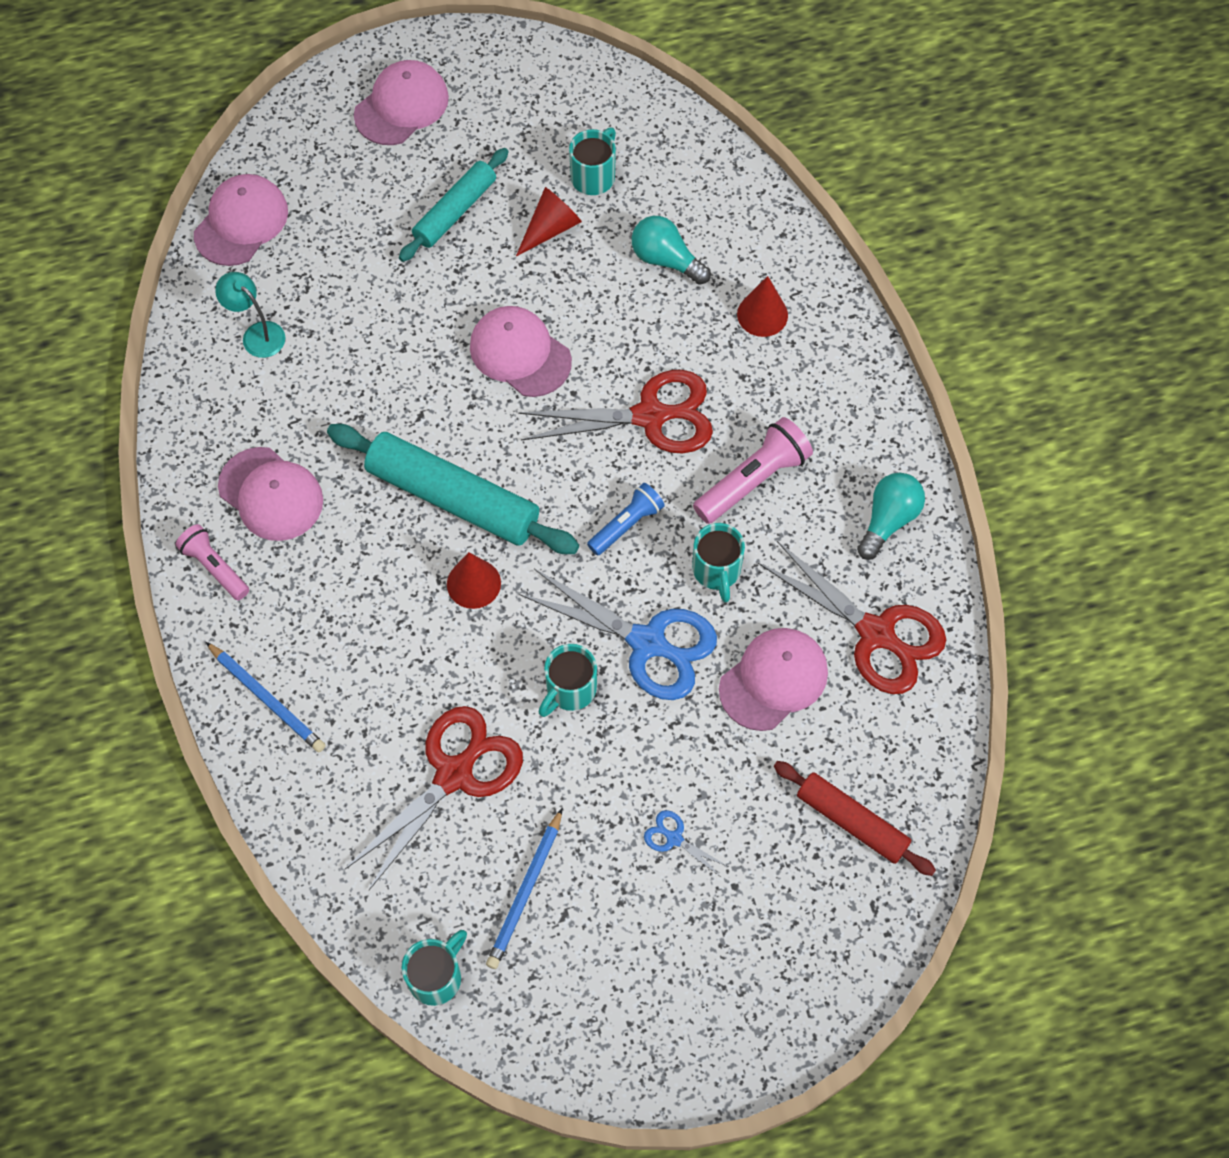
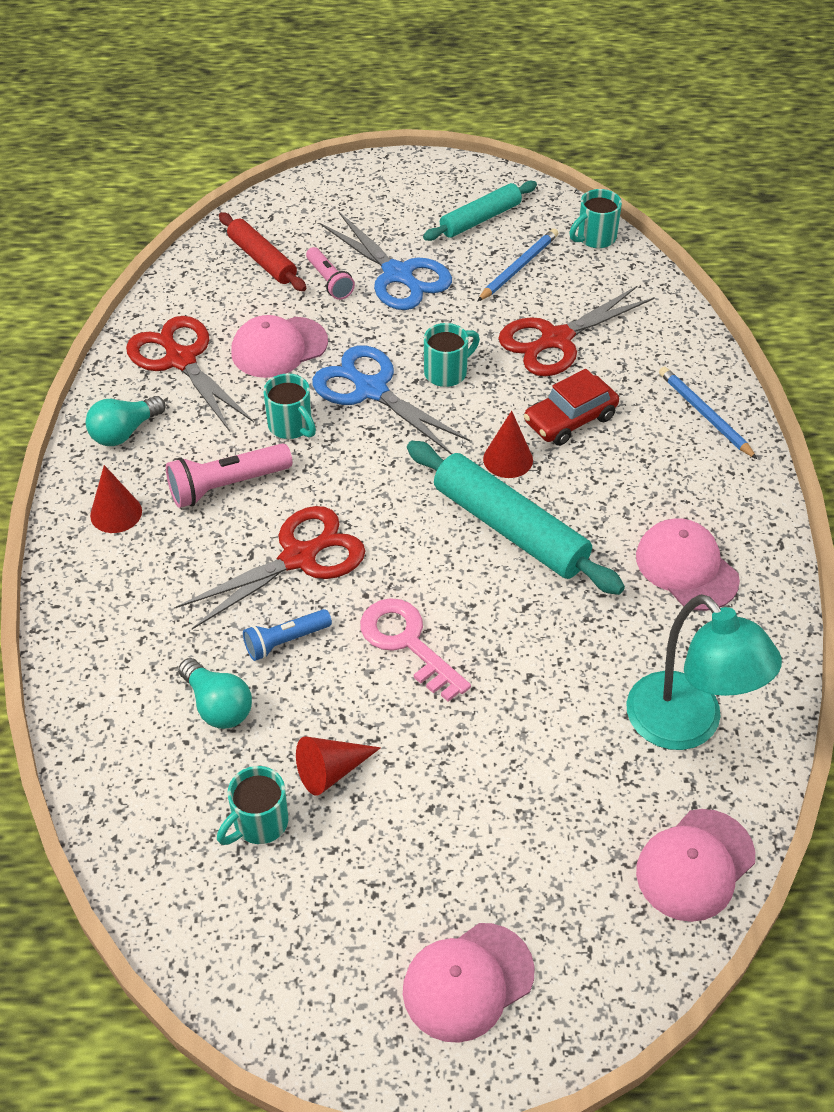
camera: 165 degrees left, 15 degrees down
pink flashlight [175,524,249,600] -> pink flashlight moved to [306,247,355,300]
turquoise lamp [215,272,285,358] -> turquoise lamp [626,594,782,750], size x1.97
turquoise rolling pin [399,148,509,262] -> turquoise rolling pin moved to [423,181,537,241]
pink cap [470,306,572,397] -> pink key [360,598,471,702]
red scissors [518,370,713,453] -> red scissors turned 135 degrees clockwise [176,506,365,629]
blue flashlight [587,483,665,556] -> blue flashlight moved to [243,609,332,661]
blue scissors [644,810,729,878] -> blue scissors [320,212,452,310], size x2.36
turquoise mug [692,523,745,602] -> turquoise mug turned 135 degrees clockwise [263,373,316,439]
red cone [737,276,788,337] -> red cone moved to [90,465,142,533]
none -> red car [524,369,619,446]

